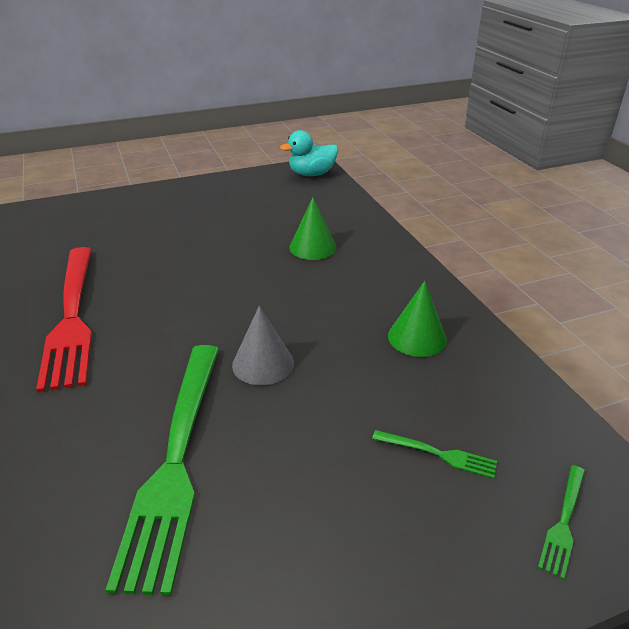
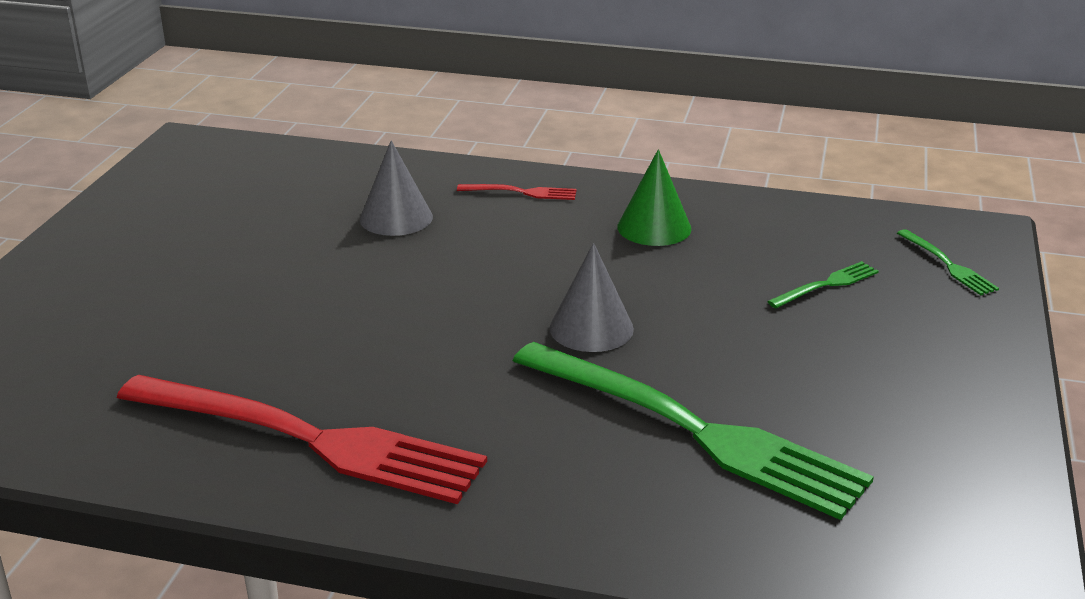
camera: 55 degrees left, 5 degrees down
turquoise duck [280,130,338,176] -> none
green cone [289,197,337,260] -> grey cone [360,140,433,236]
none -> red fork [457,184,576,200]

